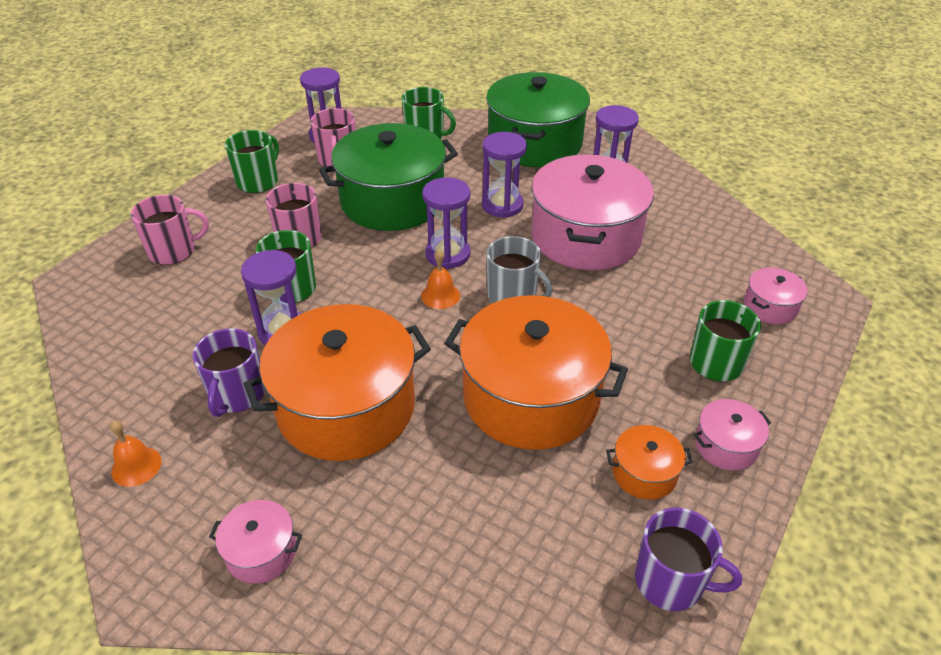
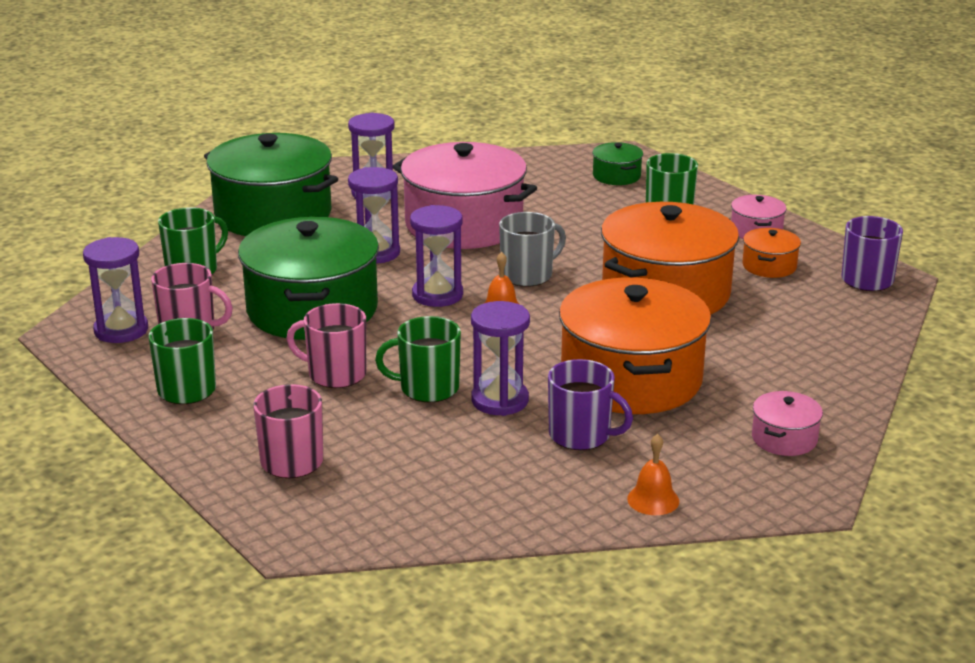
camera: 70 degrees left, 15 degrees down
pink pot [744,267,808,324] -> green pot [592,142,643,185]

